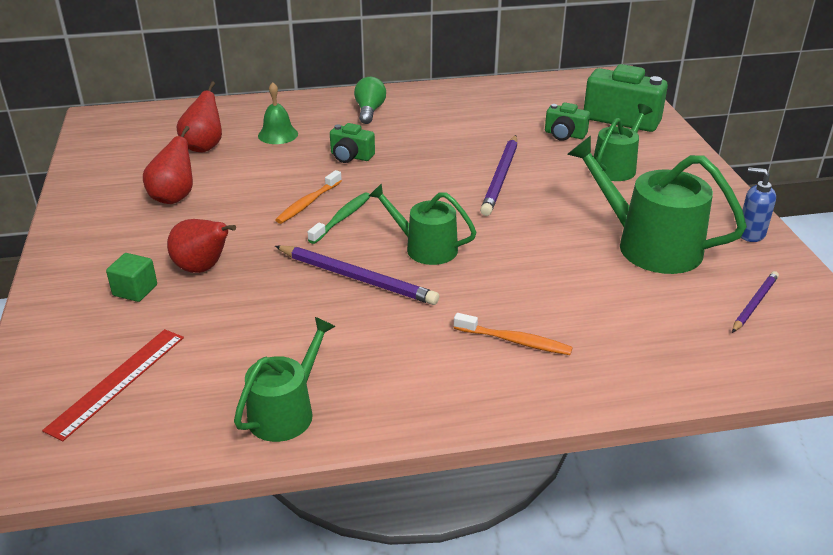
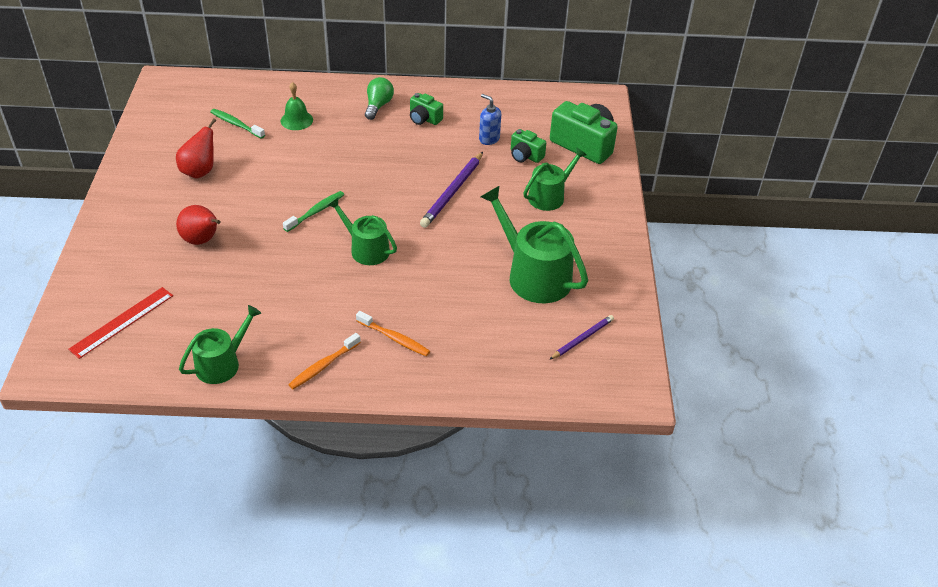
camera: 10 degrees right, 10 degrees up
green cube [106,253,157,302] -> none
red pear [176,81,222,153] -> green toothbrush [210,109,265,139]
orange toothbrush [275,170,342,224] -> orange toothbrush moved to [288,333,361,389]
purple pencil [275,245,439,305] -> none
green camera [330,123,375,163] -> green camera moved to [410,93,443,125]
blue soap dispenser [741,167,776,242] -> blue soap dispenser moved to [479,94,501,145]

